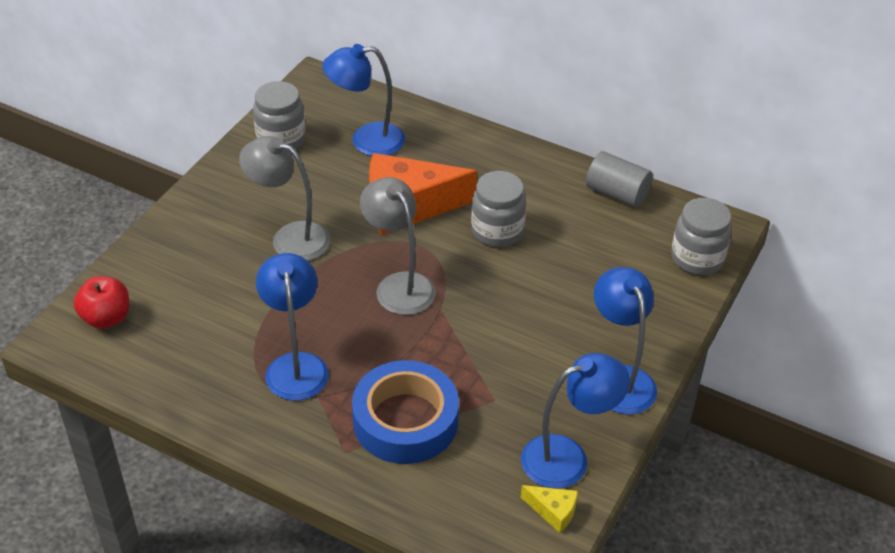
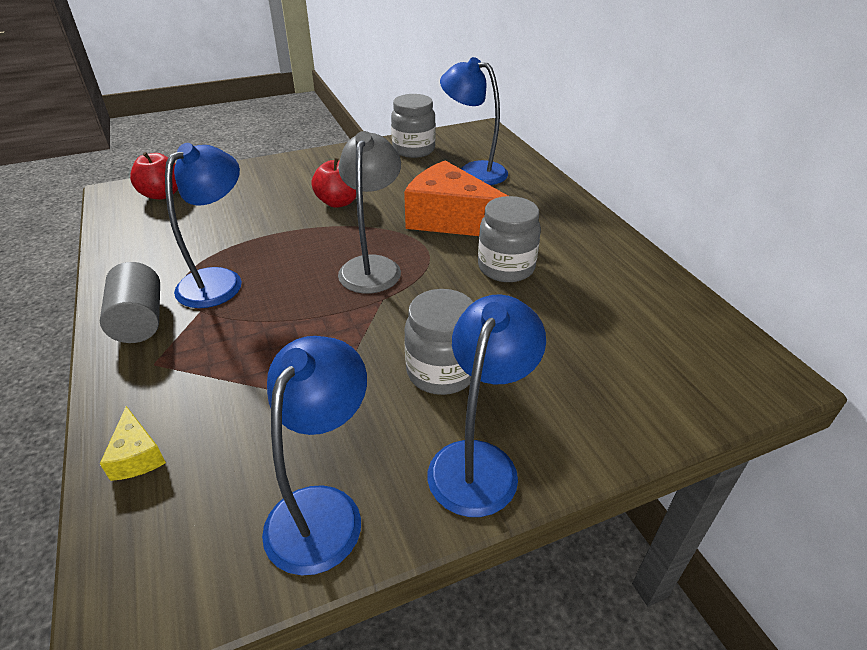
camera: 40 degrees right, 5 degrees down
grey lamp [239,136,330,261] -> red apple [311,158,356,208]
blue tape [352,360,459,464] -> none
blue lamp [521,353,630,489] -> blue lamp turned 90 degrees counterclockwise [262,336,367,575]
yellow cheese [521,485,578,533] -> yellow cheese moved to [100,406,166,481]
grey cylinder [586,151,653,207] -> grey cylinder moved to [100,262,160,343]
grey jar [671,198,732,275] -> grey jar moved to [404,289,473,395]

